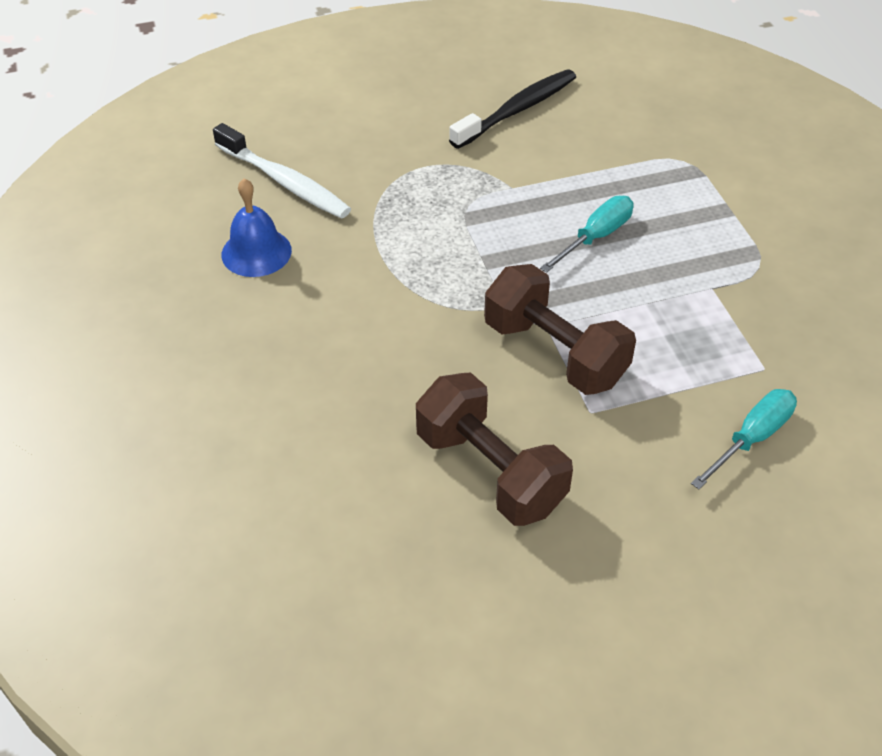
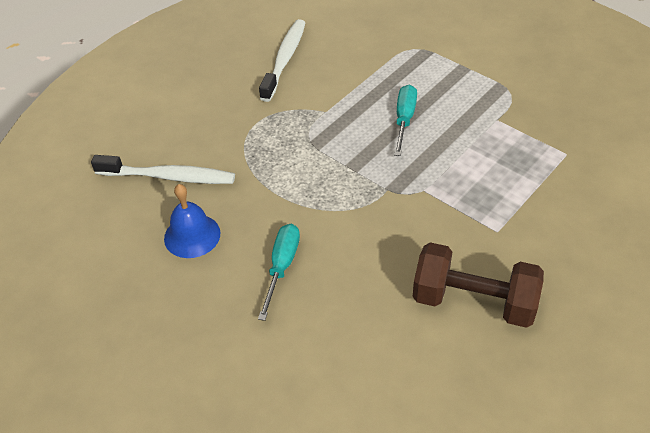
camera: 30 degrees left, 0 degrees up
black toothbrush [449,69,576,149] -> white toothbrush [259,19,305,102]
brown dumbbell [484,264,636,395] -> none
turquoise screwdriver [691,389,797,489] -> turquoise screwdriver moved to [258,224,300,321]

